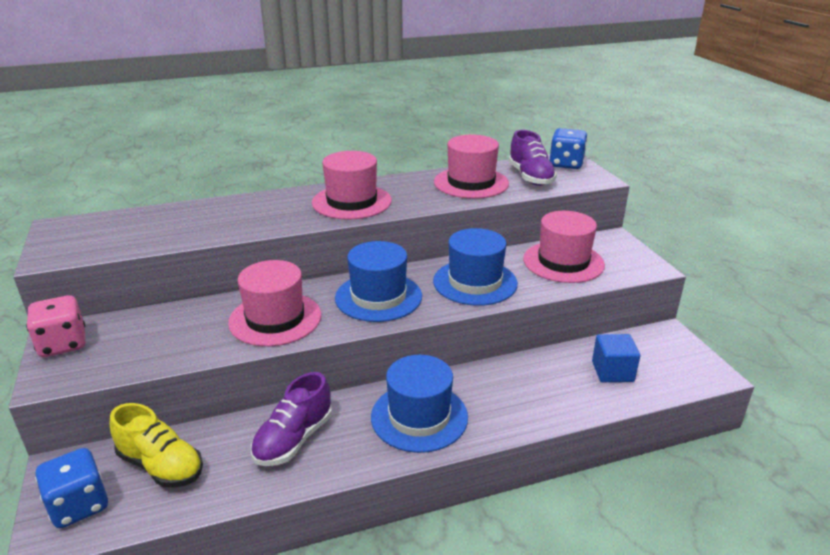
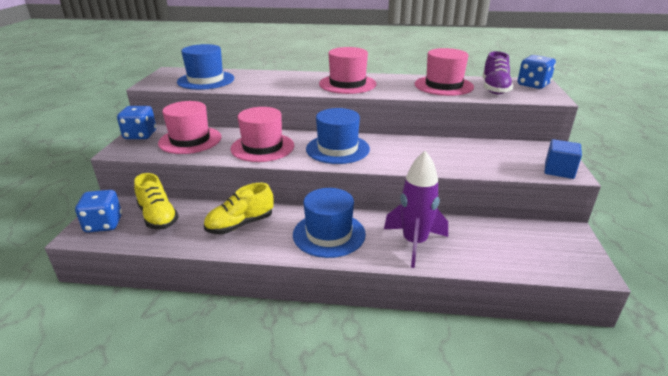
camera: 25 degrees right, 0 degrees up
pink dice [26,295,86,357] -> blue dice [117,106,156,139]
purple shoe [251,372,332,466] -> yellow shoe [204,183,273,234]
blue hat [433,228,518,306] -> blue hat moved to [177,44,234,90]
pink hat [523,211,605,283] -> pink hat moved to [158,101,222,154]
blue cube [592,334,640,382] -> blue cube moved to [545,139,582,179]
none -> purple rocket [384,151,448,268]

